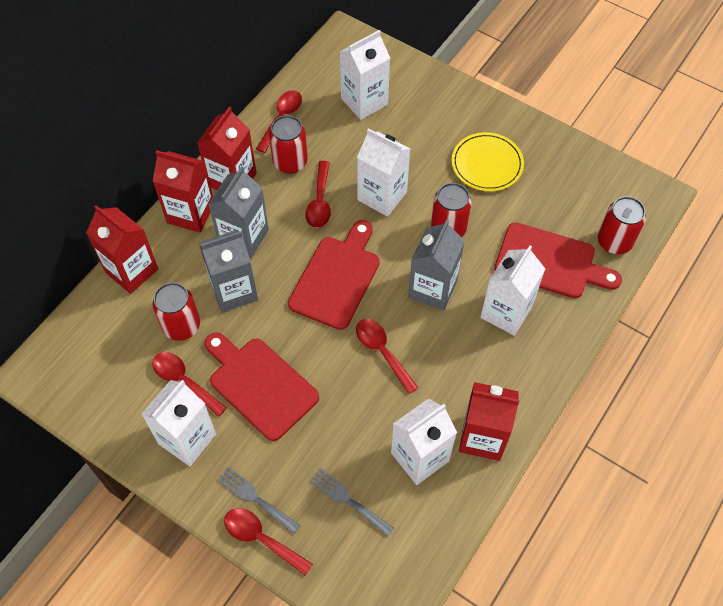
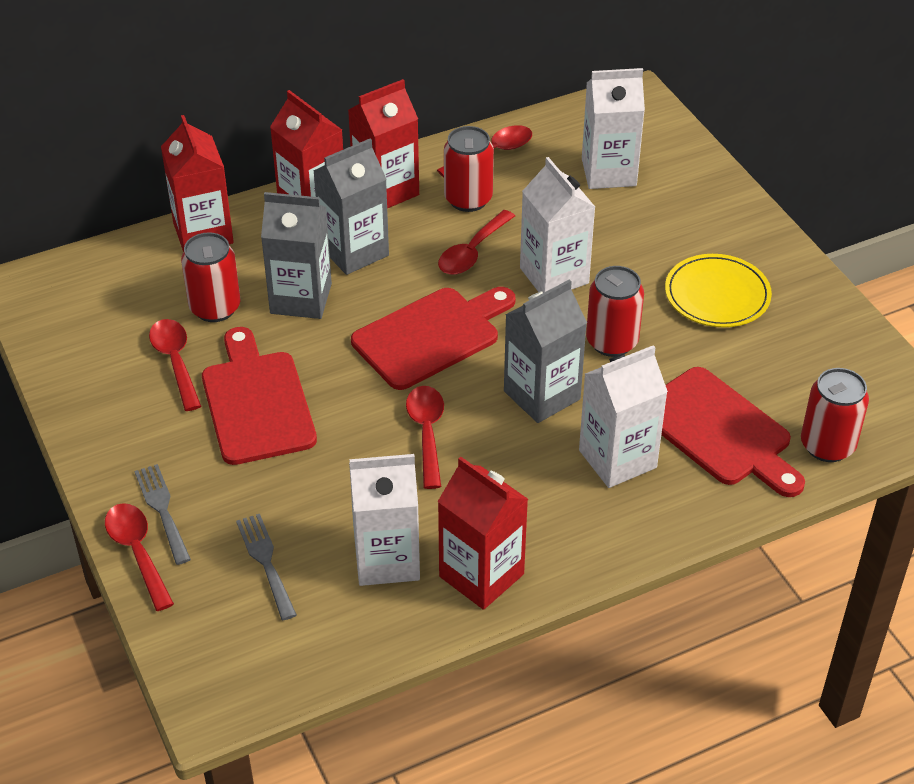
camera: 30 degrees right, 15 degrees down
white carton [141,380,216,466] -> none

